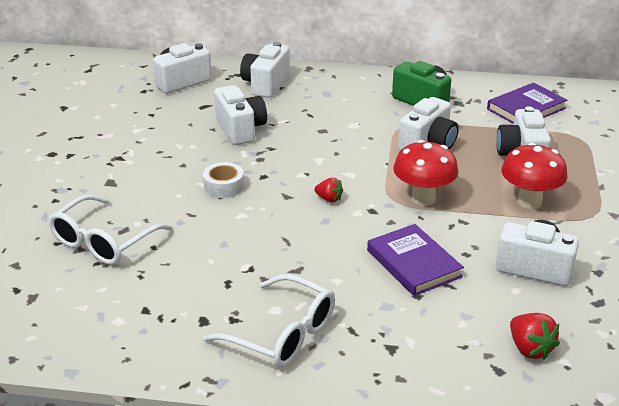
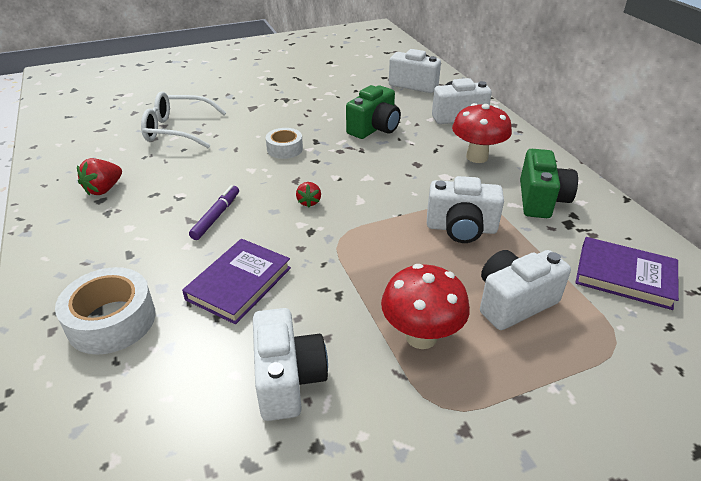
camera: 60 degrees right, 5 degrees up
white glasses [203,274,335,368] -> none
white camera [214,85,267,145] -> green camera [346,85,401,139]
red mushroom [393,140,458,206] -> red mushroom moved to [452,103,512,163]
red strawberry [510,313,560,360] -> red strawberry moved to [77,158,122,195]
none -> white tape [55,267,156,355]
none -> purple marker [189,185,239,240]

